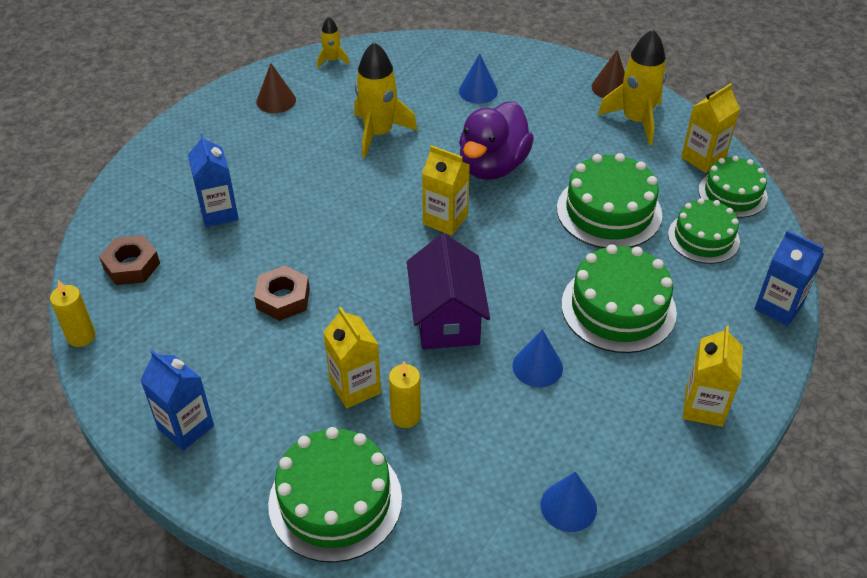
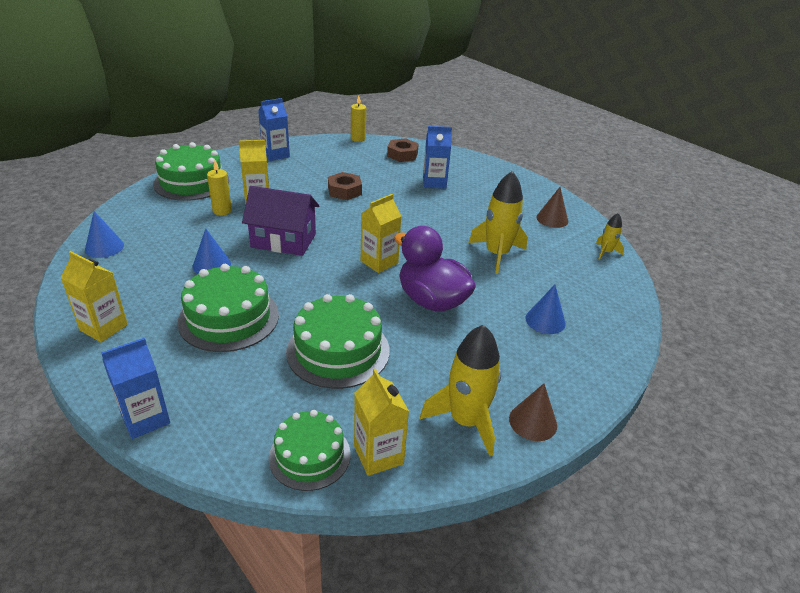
camera: 105 degrees right, 10 degrees down
green cake [668,198,740,264] -> none

